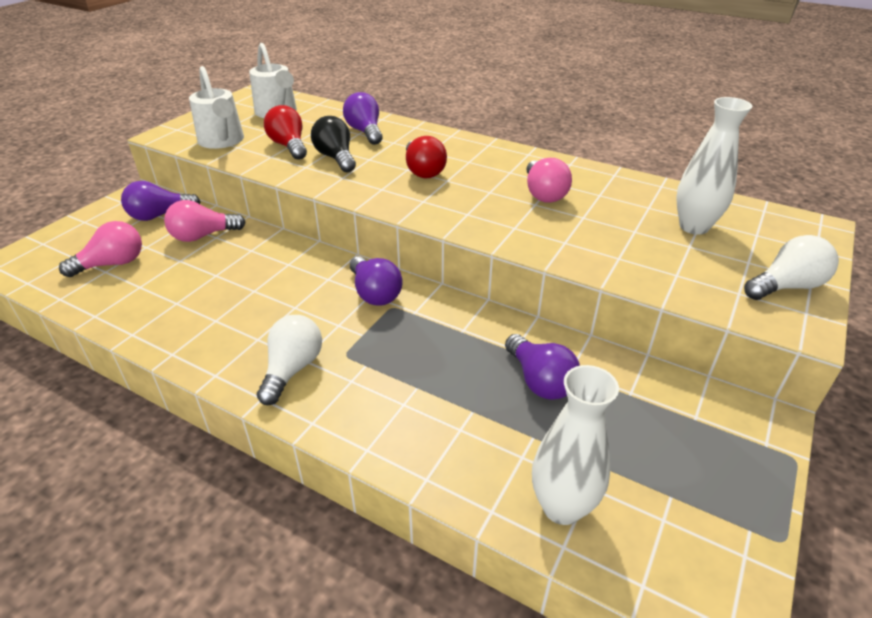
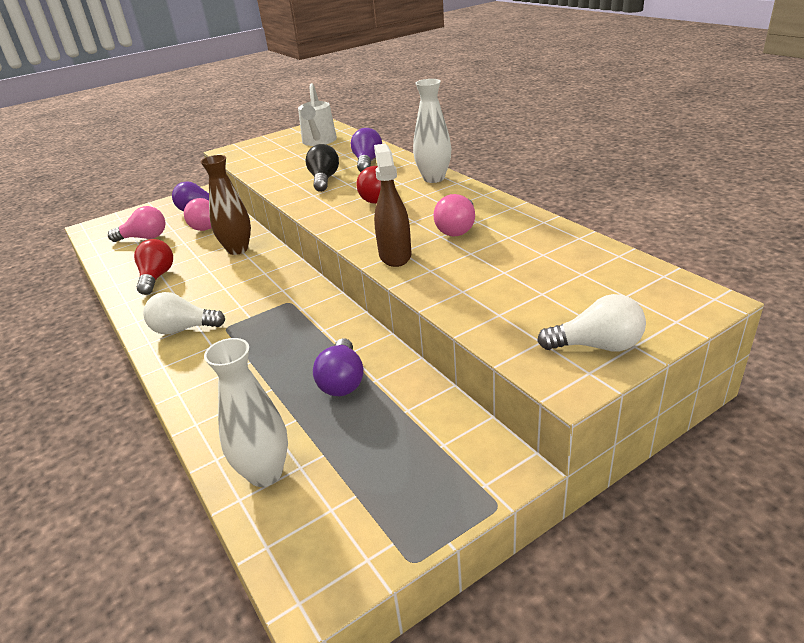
camera: 30 degrees right, 5 degrees down
white watering can [189,66,244,149] -> none
white light bulb [257,315,322,405] -> white light bulb turned 135 degrees counterclockwise [143,292,225,335]
red light bulb [264,105,307,160] -> red light bulb moved to [134,239,173,295]
purple light bulb [350,256,403,305] -> none
white vase [676,97,752,235] -> white vase moved to [413,79,451,183]
none -> brown vase [201,155,251,255]
none -> brown spray bottle [374,143,412,267]

